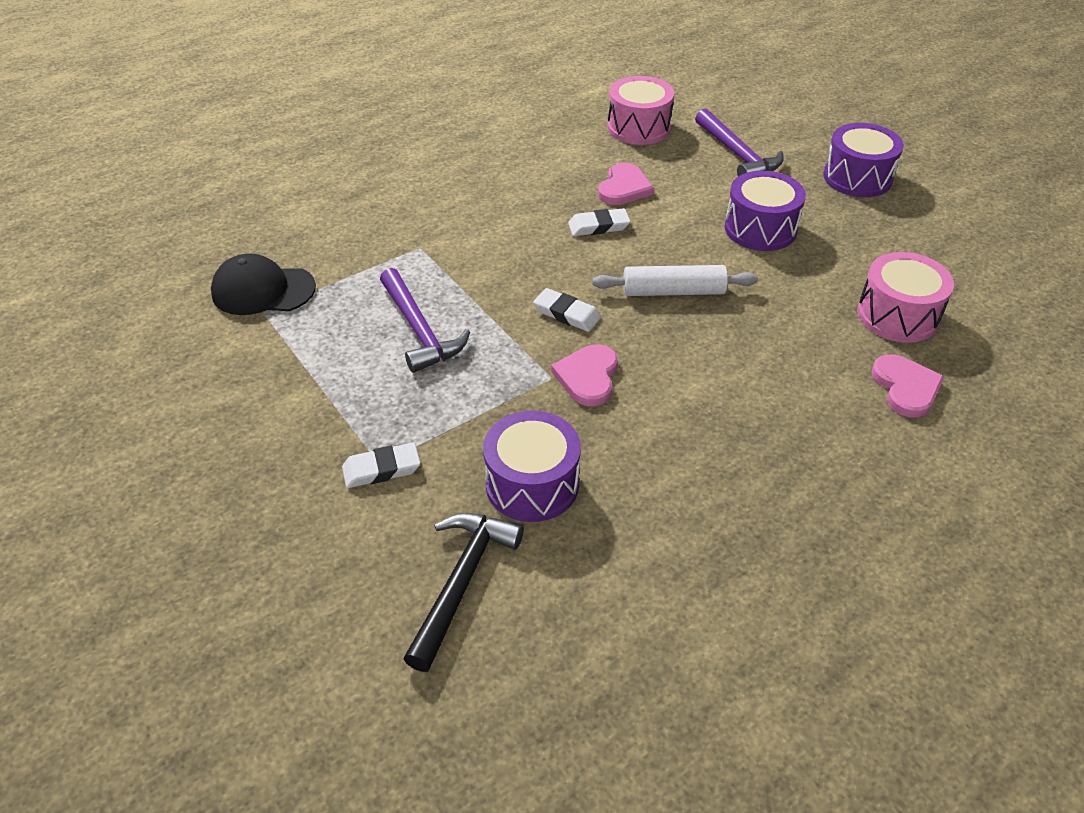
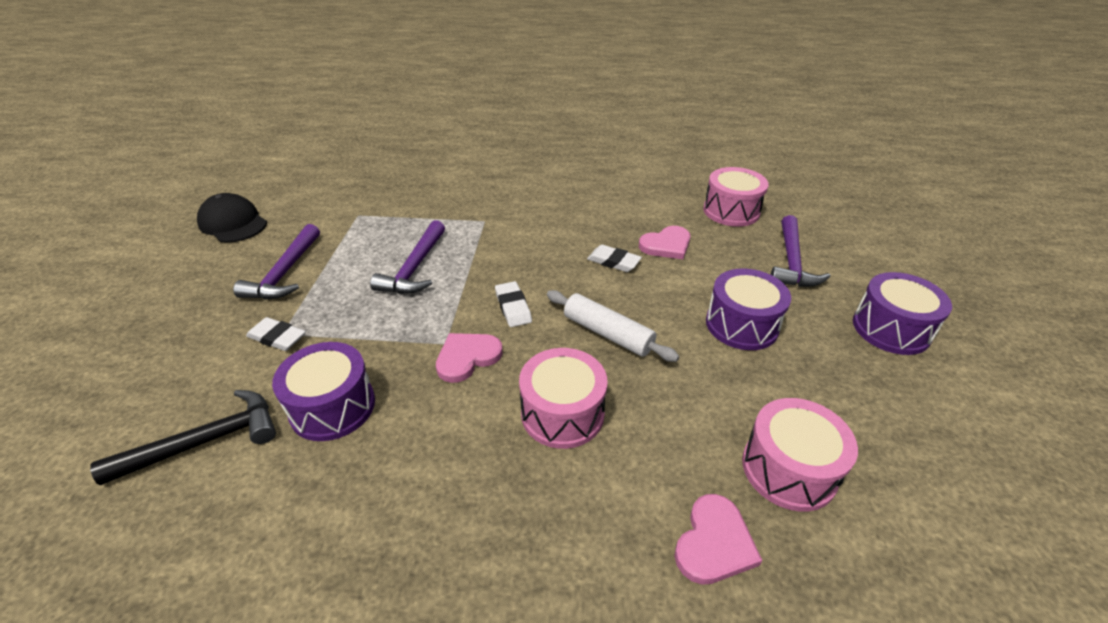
camera: 40 degrees right, 5 degrees down
black cap [211,254,316,315] -> black cap moved to [197,193,267,243]
none -> purple hammer [233,224,320,299]
none -> pink drum [519,348,608,449]

